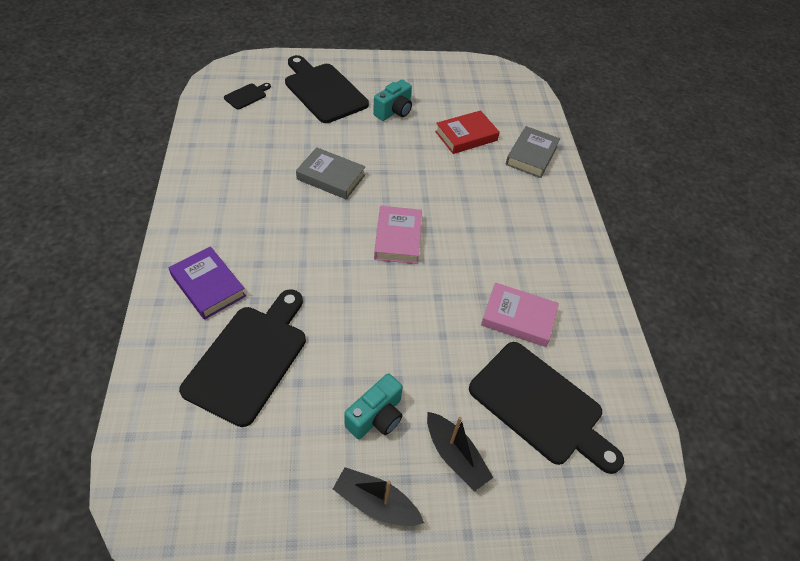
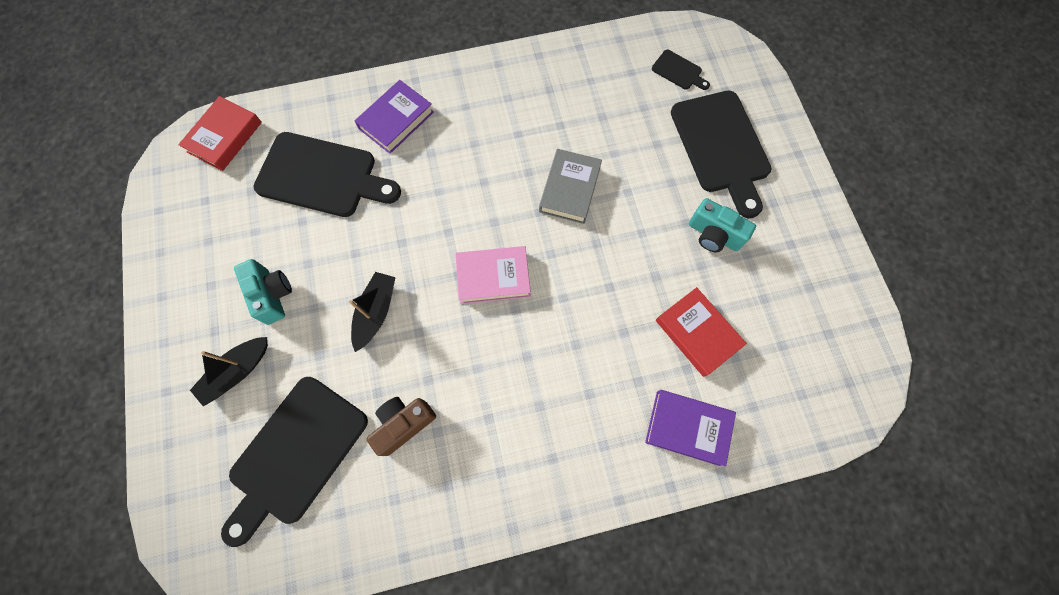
camera: 85 degrees right, 20 degrees up
black cutting board [285,55,369,123] -> black cutting board turned 120 degrees clockwise [671,91,771,218]
black boat [333,467,424,526] -> black boat moved to [349,272,396,352]
turquoise camera [344,373,403,439] -> turquoise camera turned 150 degrees counterclockwise [234,259,292,325]
pink book [481,283,559,347] -> brown camera [367,397,436,456]
grey book [506,126,560,178] -> purple book [645,390,736,466]
none -> red book [178,96,262,171]

